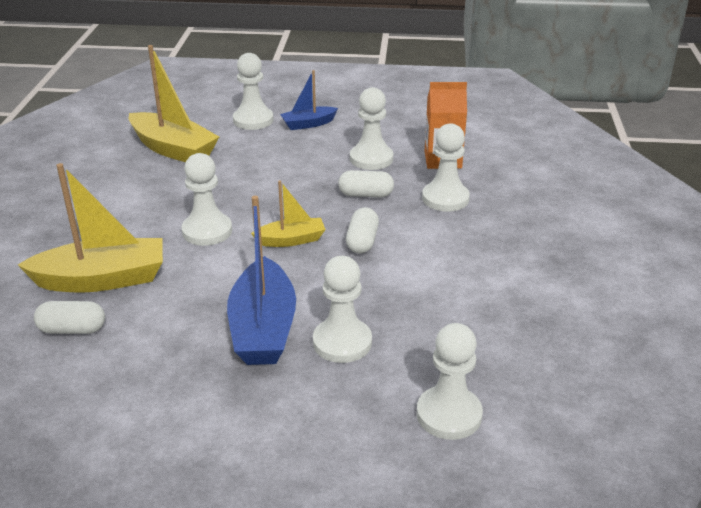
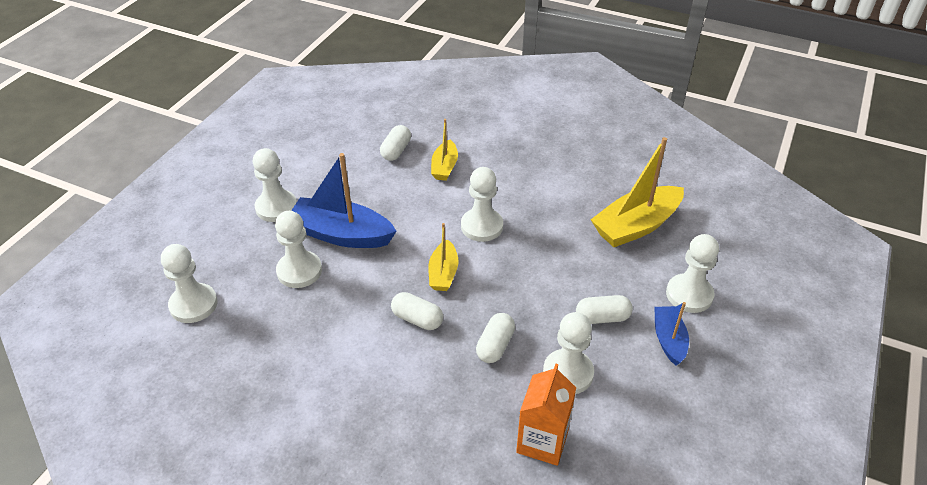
camera: 110 degrees right, 10 degrees up
yellow boat [18,163,163,292] -> yellow boat [431,119,458,181], size x0.56
white pawn [422,123,470,212] -> white pawn moved to [253,148,297,222]
none -> white capsule [576,295,633,324]

